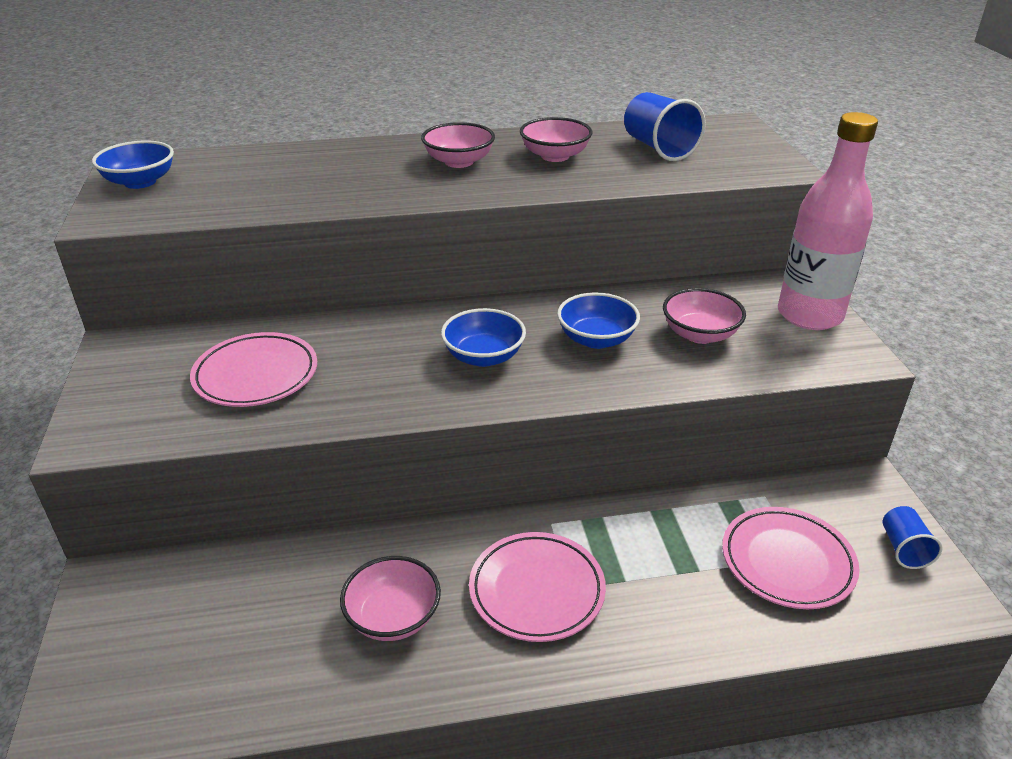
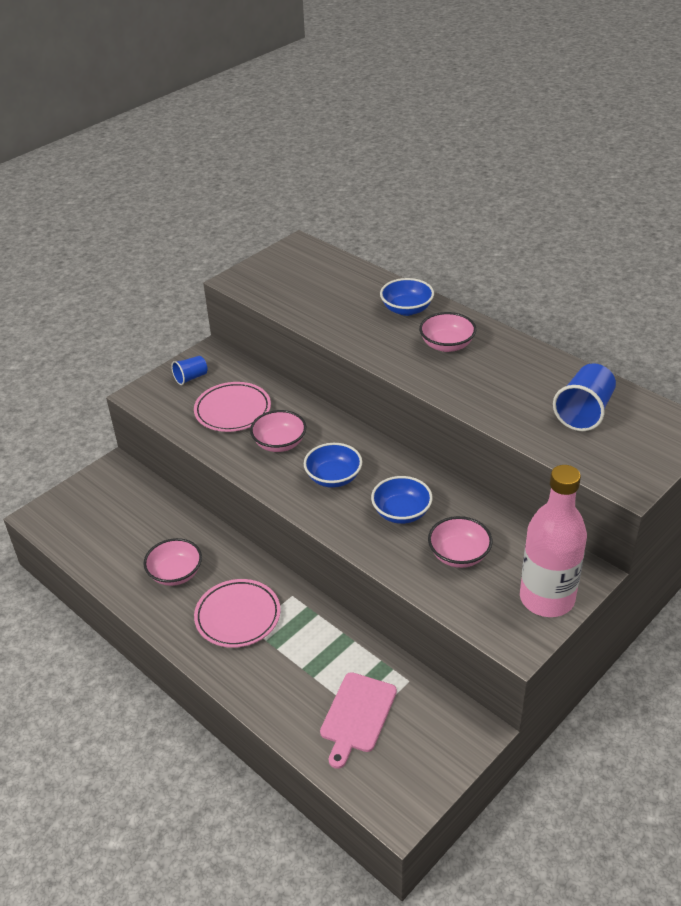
camera: 55 degrees right, 5 degrees up
blue bowl [92,141,174,189] -> blue bowl moved to [380,278,434,316]
pink bowl [520,117,593,162] -> pink bowl moved to [250,410,307,452]
pink plate [722,507,859,609] -> pink cutting board [320,672,397,769]
blue cup [883,506,942,569] -> blue cup moved to [171,356,208,385]

